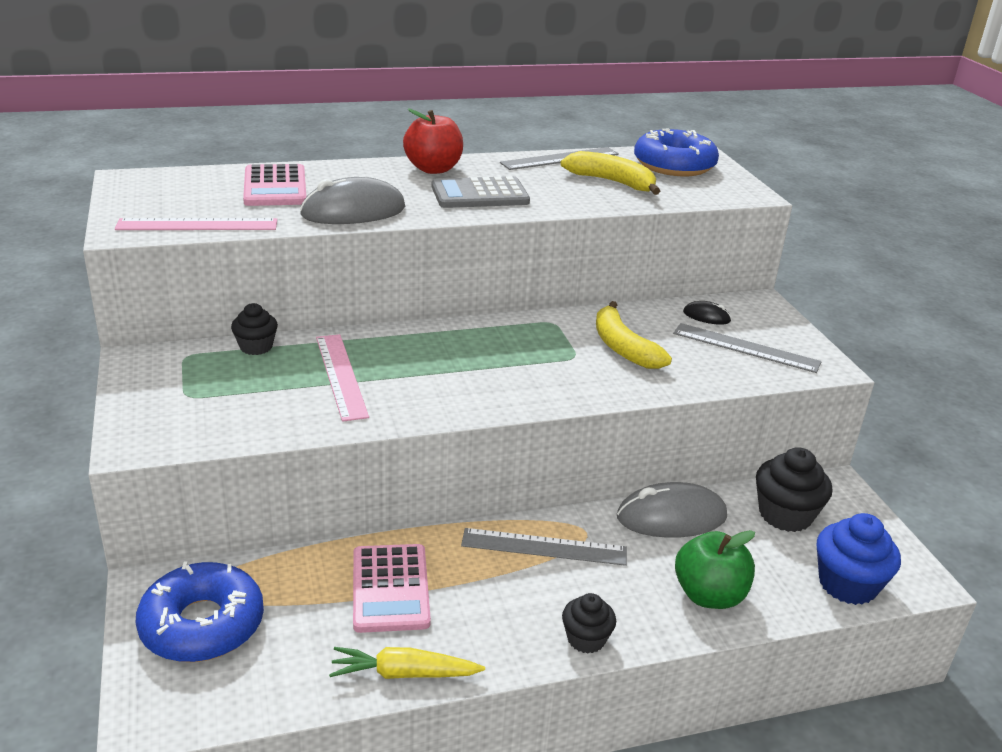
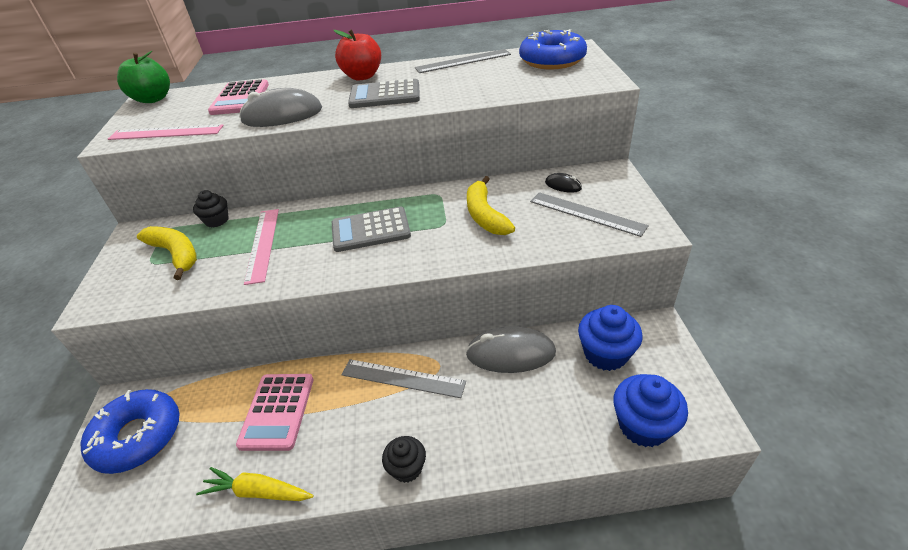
camera: 15 degrees right, 10 degrees up
yellow banana [560,151,660,195] -> yellow banana moved to [137,226,197,280]
green apple [675,530,755,609] -> green apple moved to [117,51,170,103]
black cupcake [756,447,832,532] -> blue cupcake [578,305,643,371]
none -> grey calculator [332,207,411,252]

